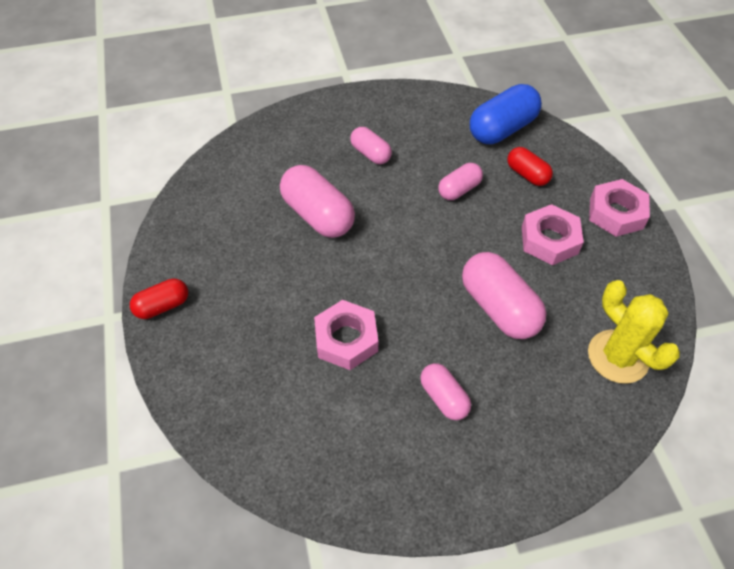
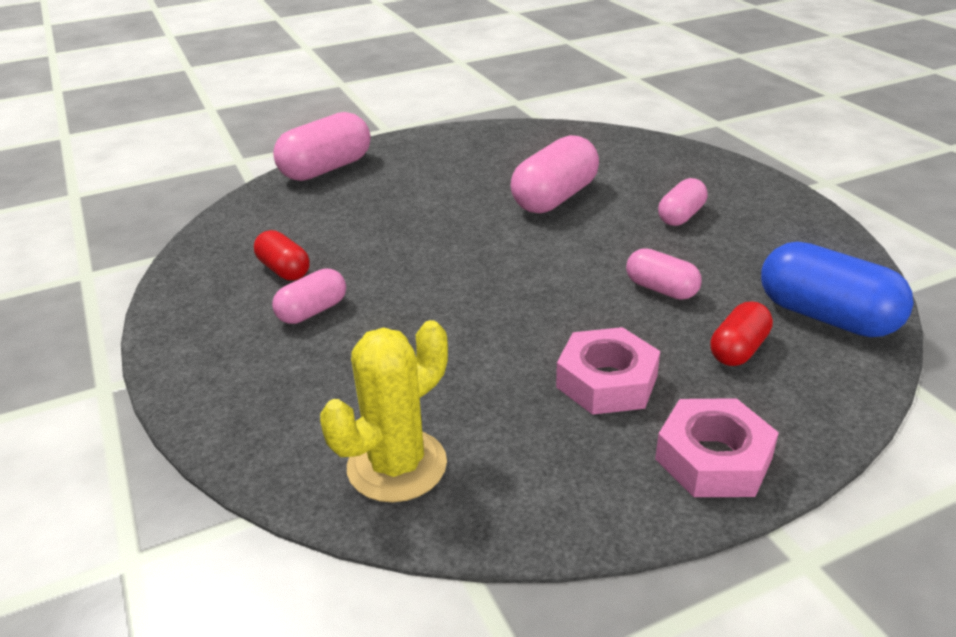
camera: 80 degrees right, 20 degrees down
red capsule [130,278,188,319] -> red capsule moved to [254,230,310,281]
pink nut [314,300,378,370] -> none
pink capsule [462,252,547,339] -> pink capsule moved to [273,112,371,181]

